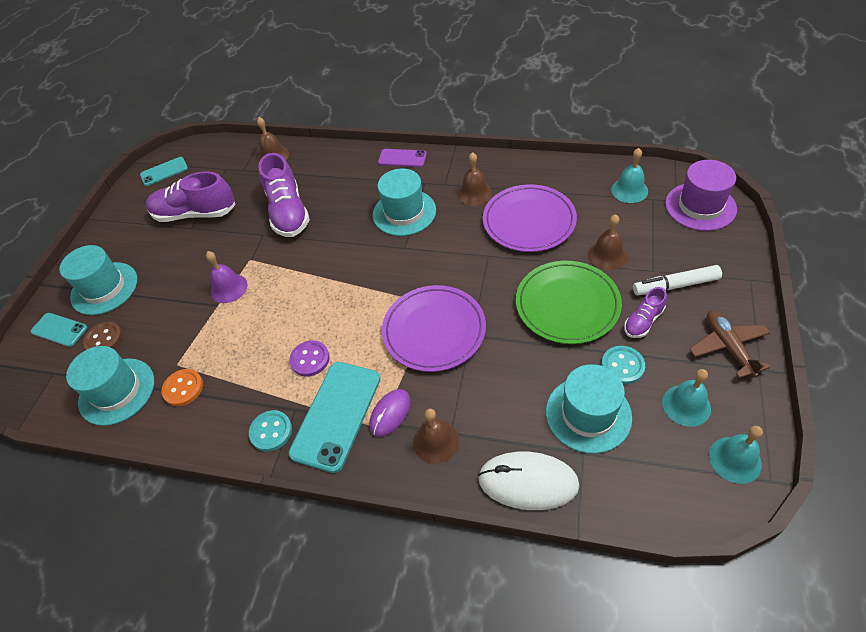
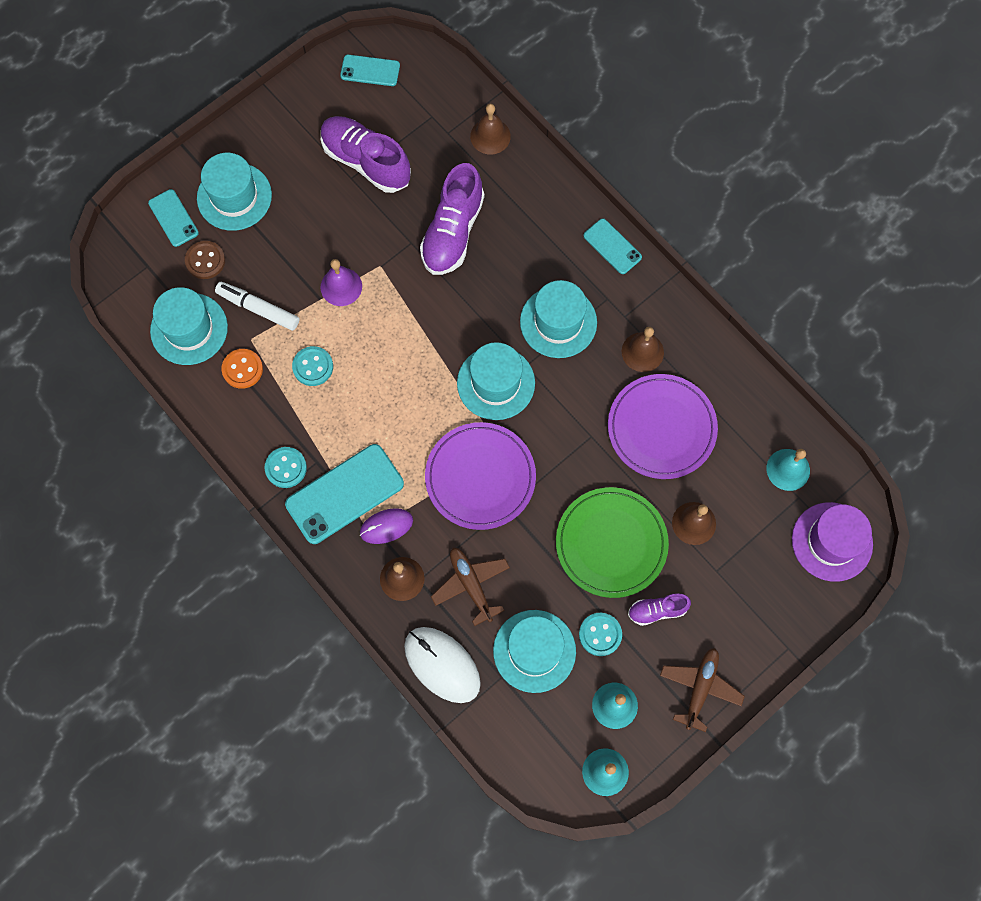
camera: 30 degrees right, 20 degrees up
purple button [289,340,330,377] -> none
purple phone [378,149,427,167] -> turquoise phone [583,219,642,274]
white marker [633,265,722,296] -> white marker moved to [215,282,299,331]
none -> turquoise button [292,346,333,386]
none -> brown plane [431,548,510,626]
none -> turquoise hat [457,342,535,420]

